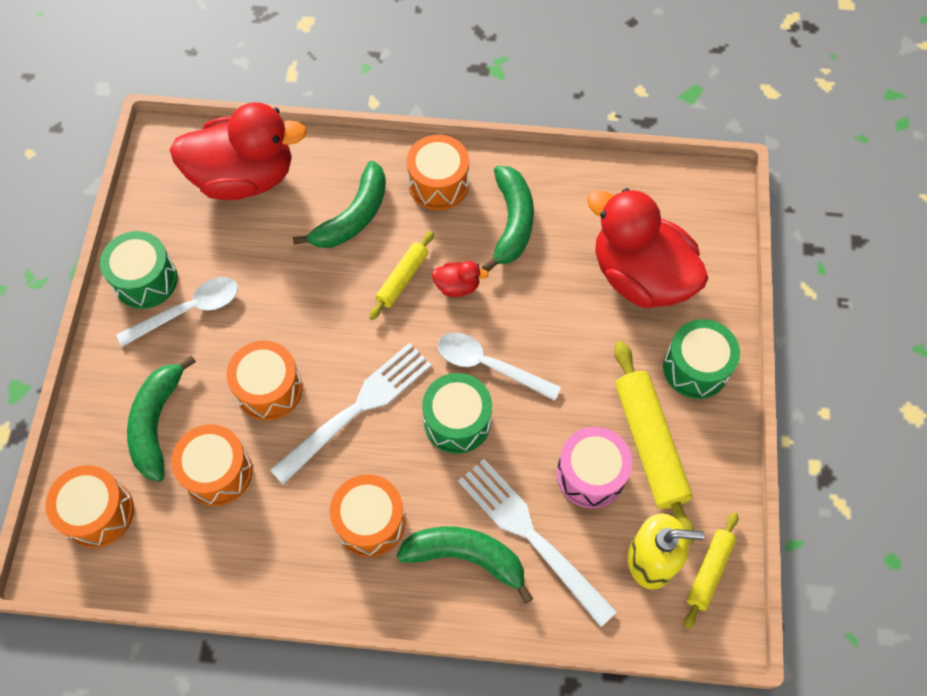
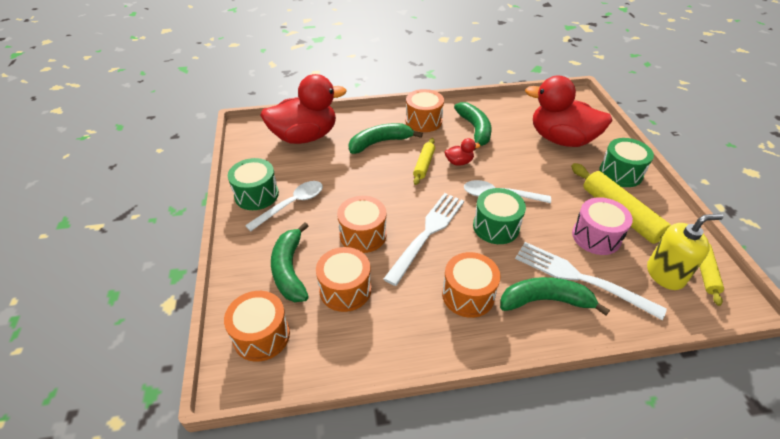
camera: 15 degrees left, 20 degrees down
green banana [293,161,386,248] -> green banana turned 135 degrees counterclockwise [348,123,423,154]

